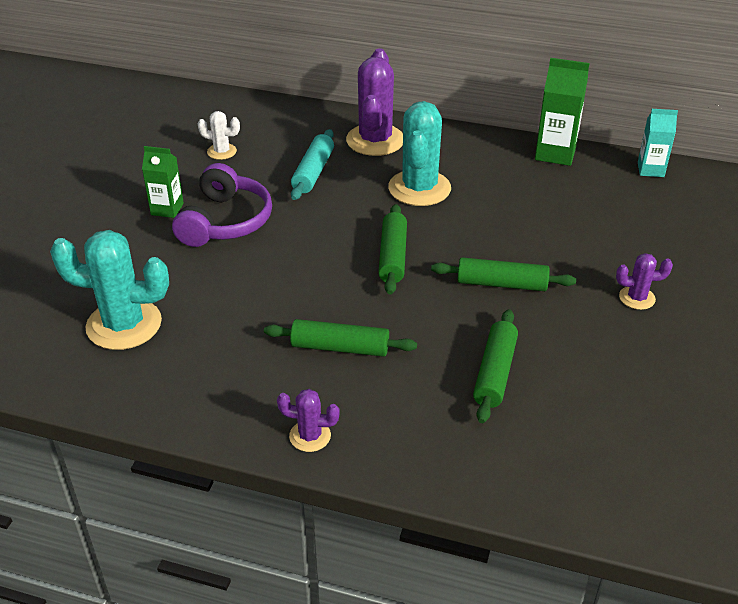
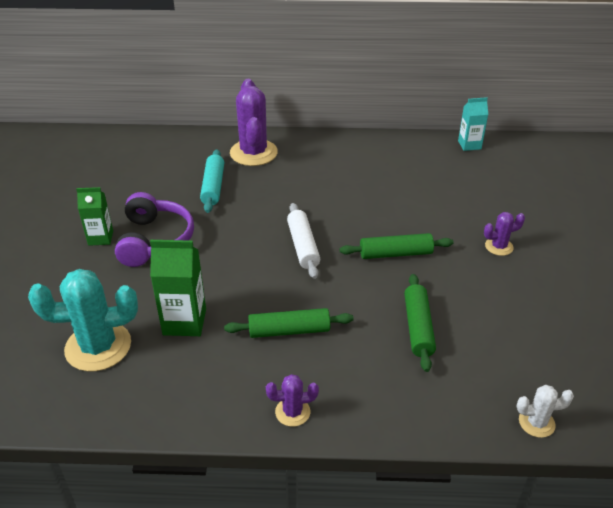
camera: 15 degrees left, 0 degrees up
white cactus [198,111,240,160] -> white cactus moved to [517,385,574,438]
green rolling pin [378,204,407,294] -> white rolling pin [287,203,320,279]
turquoise cactus [388,101,451,206] -> none
green carton [535,58,590,166] -> green carton moved to [150,240,206,336]

